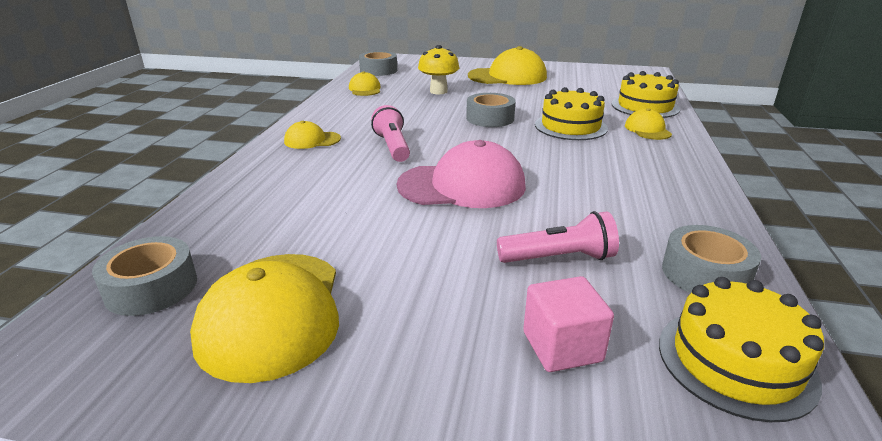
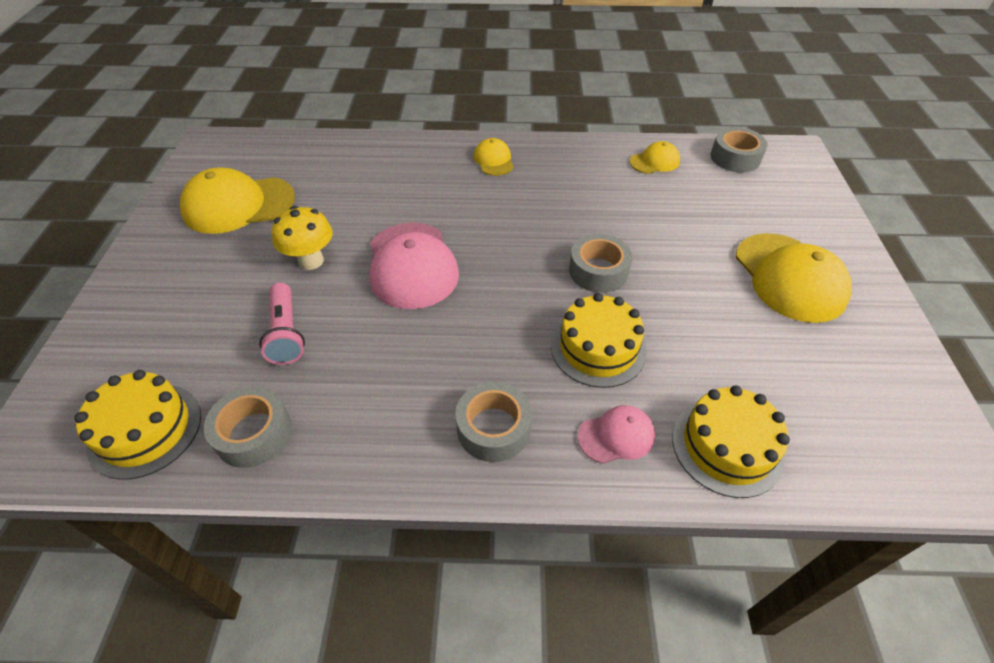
camera: 80 degrees right, 20 degrees up
grey tape [92,236,197,316] -> grey tape moved to [456,382,532,462]
pink flashlight [371,105,410,162] -> none
yellow mushroom [418,45,459,94] -> yellow mushroom moved to [272,206,333,270]
pink cube [523,276,614,372] -> none
yellow cap [625,108,672,140] -> pink cap [578,405,655,464]

